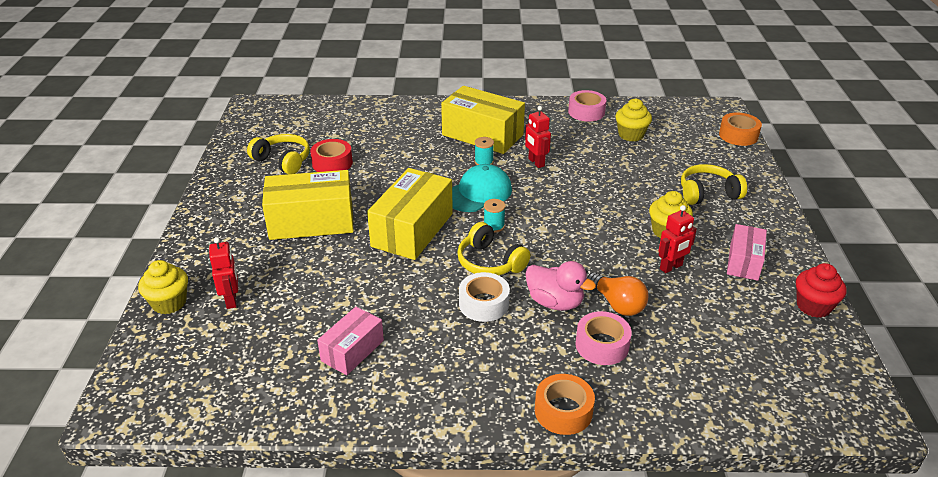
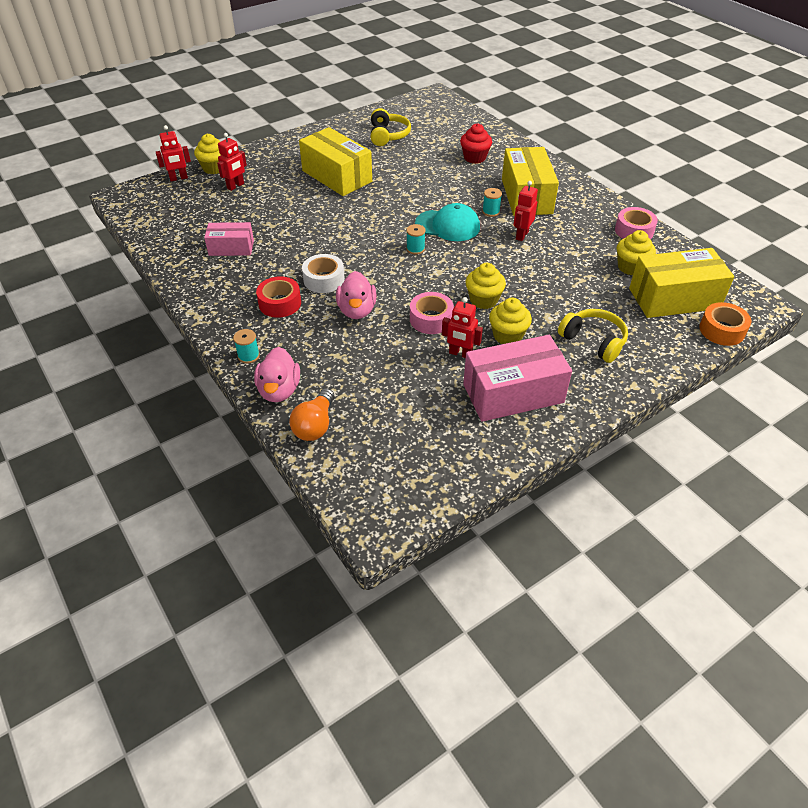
camera: 55 degrees right, 10 degrees up
red tape [310,139,353,172] -> red tape moved to [256,276,301,318]
yellow box [367,168,453,260] -> yellow box moved to [629,248,734,318]
yellow headphones [457,222,531,275] -> none
orange tape [535,374,595,435] -> turquoise spool [233,329,260,363]
pink tape [575,311,632,365] -> pink tape moved to [410,292,454,334]
orange light bulb [587,272,648,316] -> orange light bulb moved to [289,388,334,441]
pink box [727,224,767,281] -> pink box [463,335,572,422], size x1.72
red cupcake [796,263,846,318] -> red cupcake moved to [460,123,492,164]
none -> red robot [156,125,191,181]
none -> pink duck [254,347,300,402]
none -> yellow cupcake [465,263,506,309]

